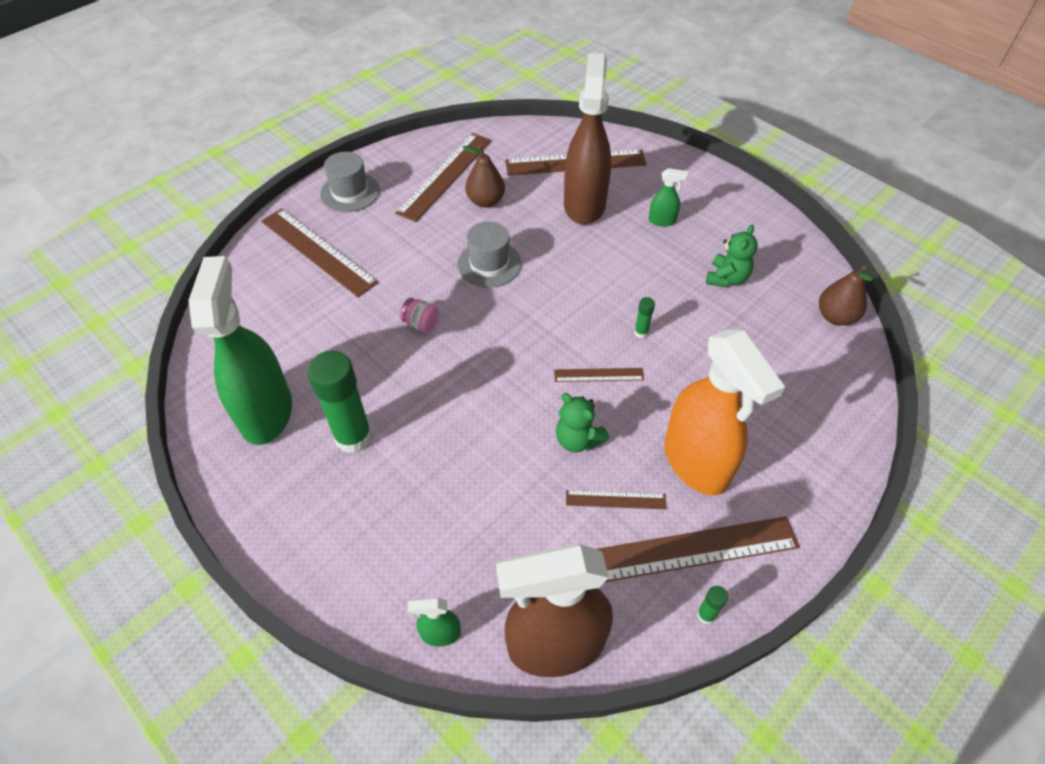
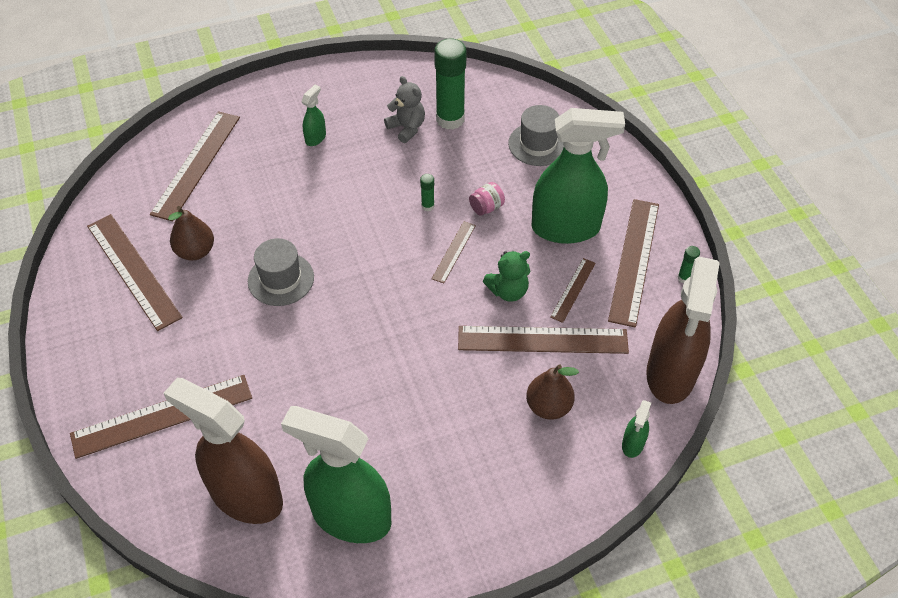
camera: 65 degrees left, 0 degrees up
green glue stick [307,351,372,453] -> green glue stick moved to [434,38,467,130]
grey hat [320,152,380,212] -> grey hat moved to [508,105,564,166]
pink jar [400,298,439,333] -> pink jar moved to [469,182,505,216]
brown spray bottle [564,53,611,225] -> brown spray bottle moved to [163,378,283,524]
orange spray bottle [665,329,785,496] -> green spray bottle [531,108,625,244]
green teddy bear [706,225,758,287] -> grey teddy bear [384,76,425,143]
brown pear [819,266,873,326] -> brown pear moved to [526,364,579,420]
none -> brown ruler [458,326,629,354]

